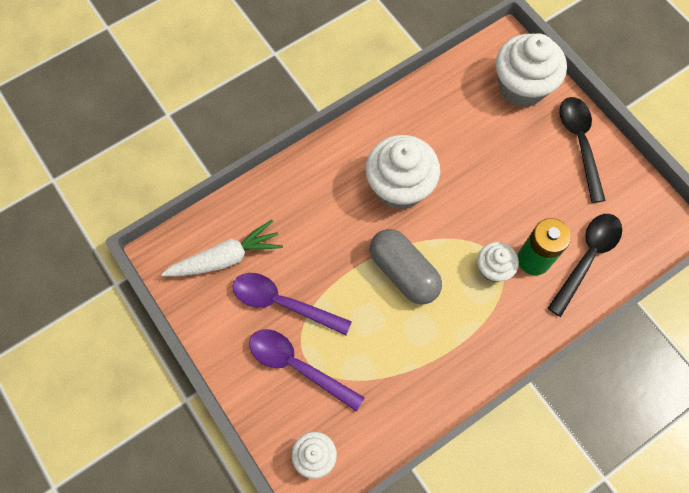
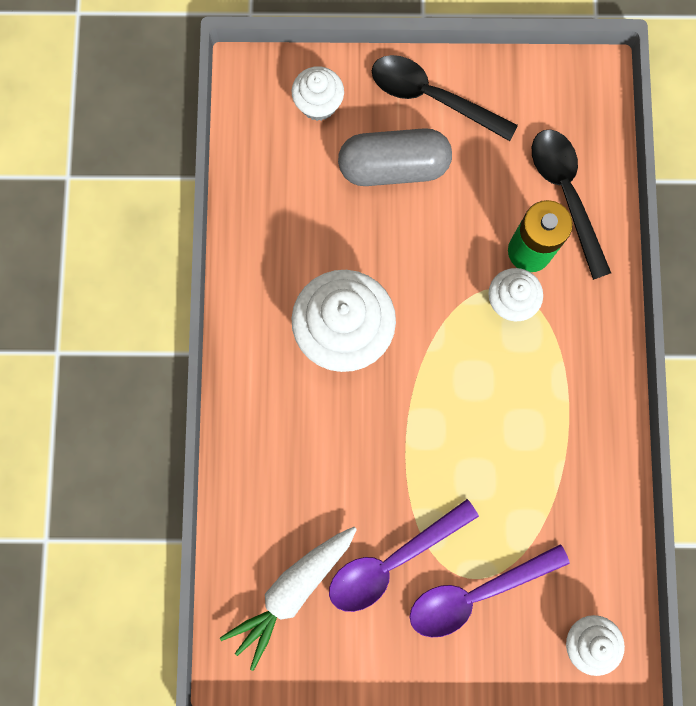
camera: 55 degrees left, 10 degrees up
white carrot [161,220,283,277] -> white carrot turned 150 degrees counterclockwise [220,527,357,671]
grey capsule [370,229,442,304] -> grey capsule moved to [338,128,452,186]
white cupcake [496,33,567,107] -> white cupcake [292,66,344,121], size x0.54

